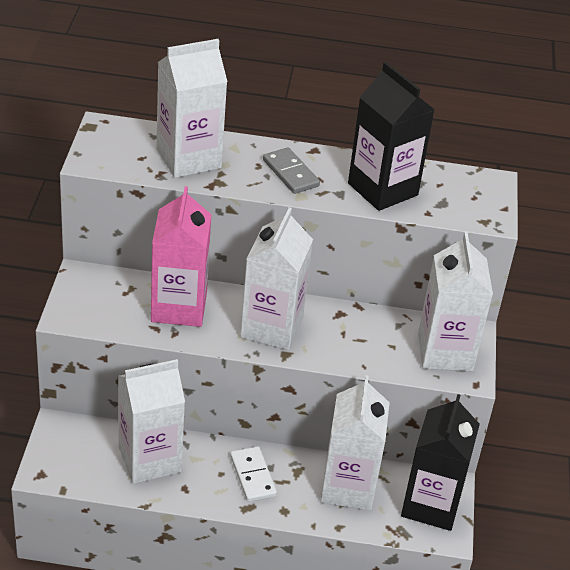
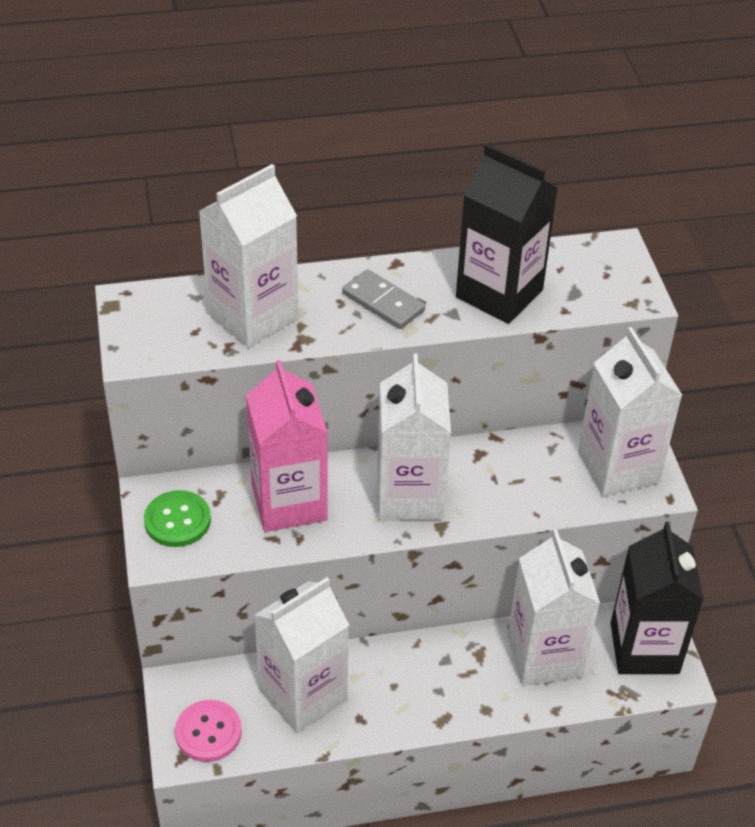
camera: 15 degrees left, 5 degrees up
white domino [230,446,277,502] -> none
none -> green button [144,490,211,547]
none -> pink button [175,700,242,762]

